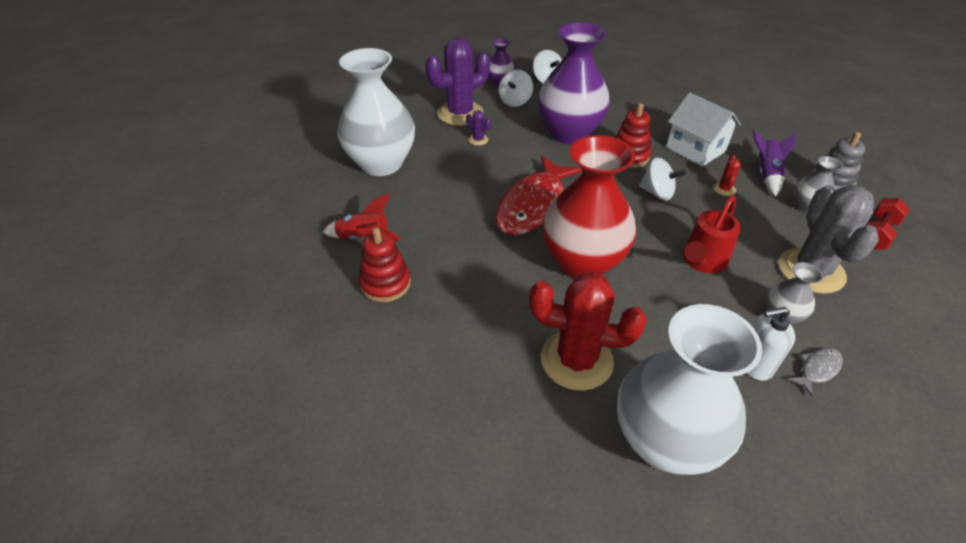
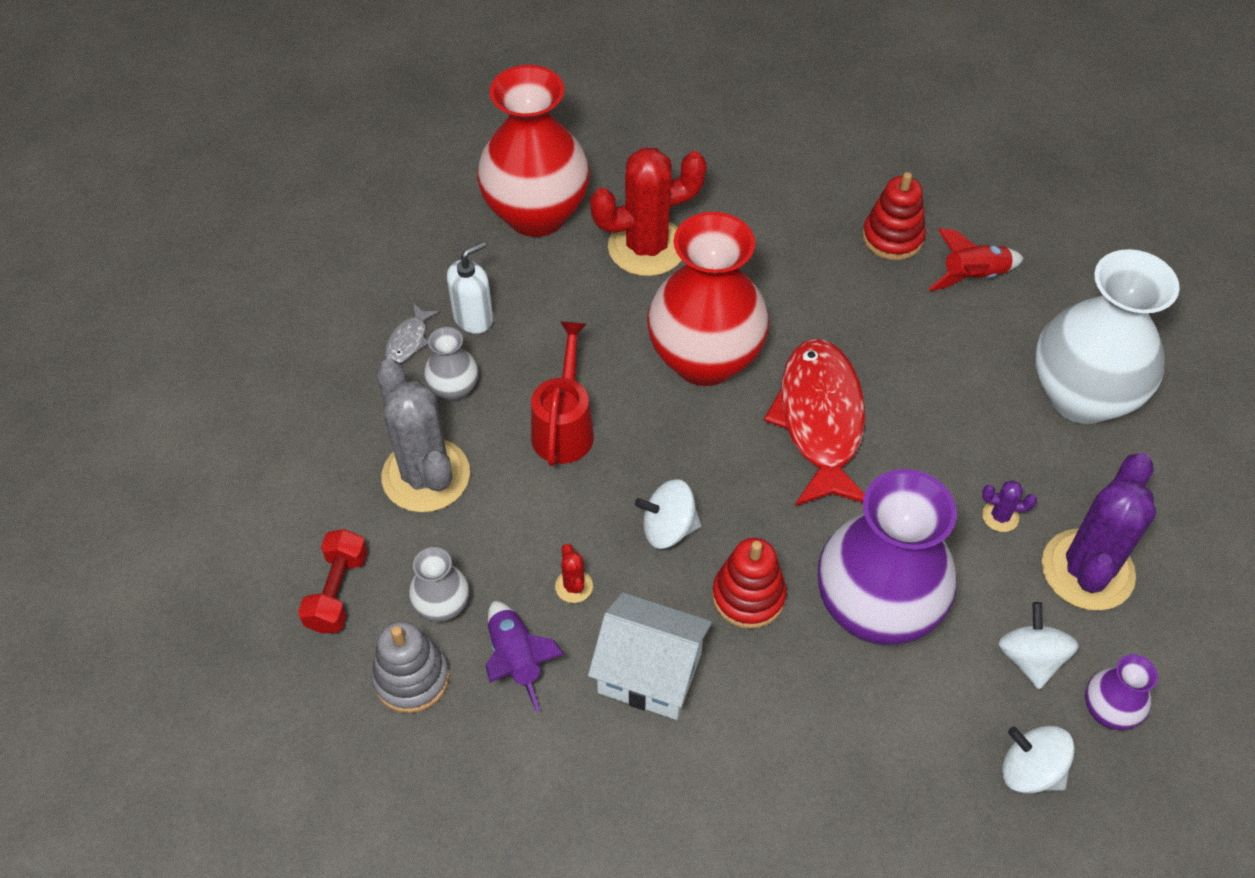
camera: 150 degrees right, 10 degrees up
white vase [617,304,762,475] -> red vase [477,65,590,237]

